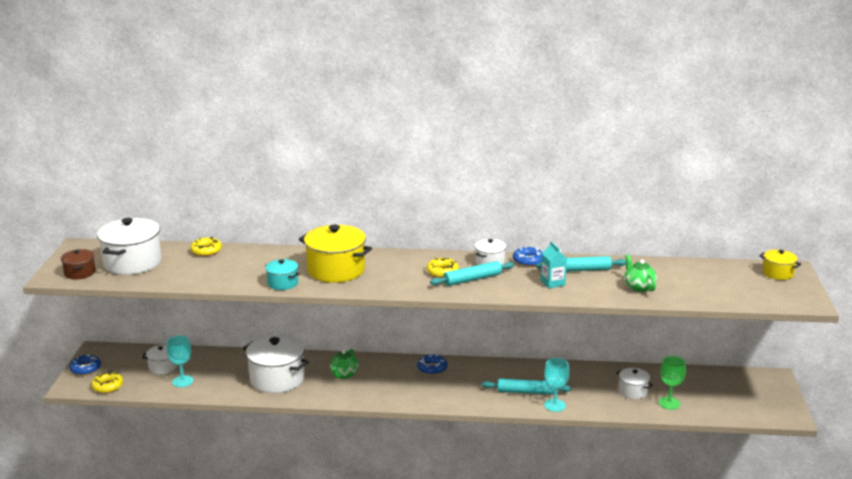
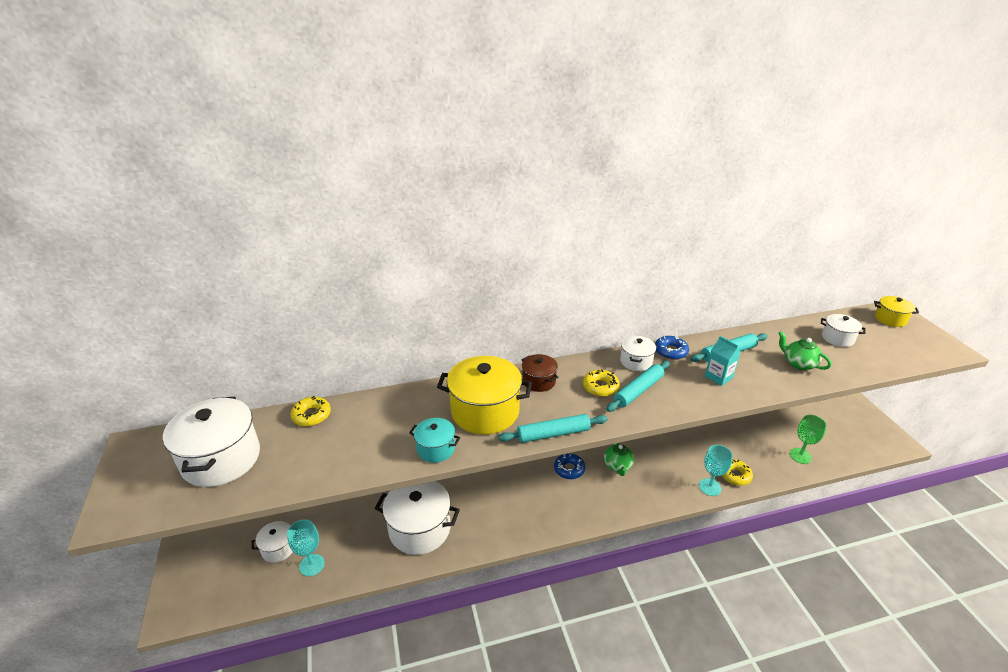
camera: 20 degrees left, 10 degrees up
brown pot [61,249,96,279] -> brown pot moved to [521,354,558,392]
blue donut [70,354,101,375] -> none
yellow donut [91,371,123,393] -> yellow donut moved to [722,459,753,486]
green teapot [330,349,359,379] -> green teapot moved to [604,443,634,476]
turquoise rolling pin [482,379,571,395] -> turquoise rolling pin moved to [498,414,608,443]
white pot [616,368,653,399] -> white pot moved to [821,314,865,347]

